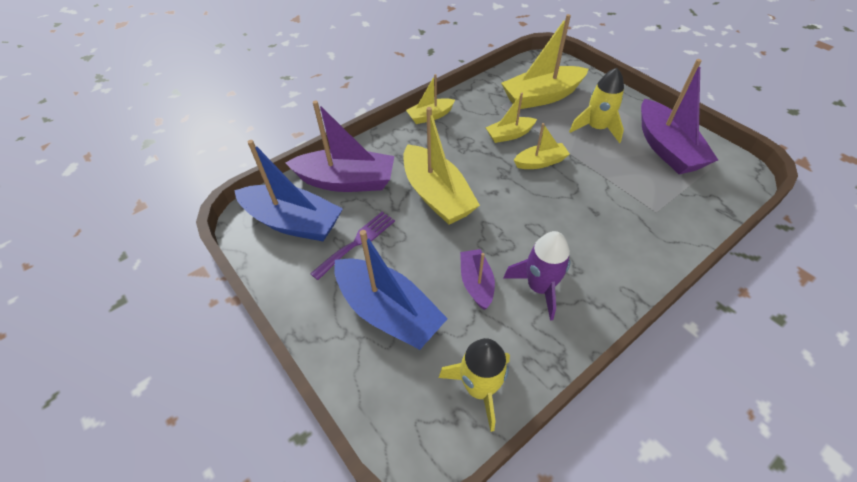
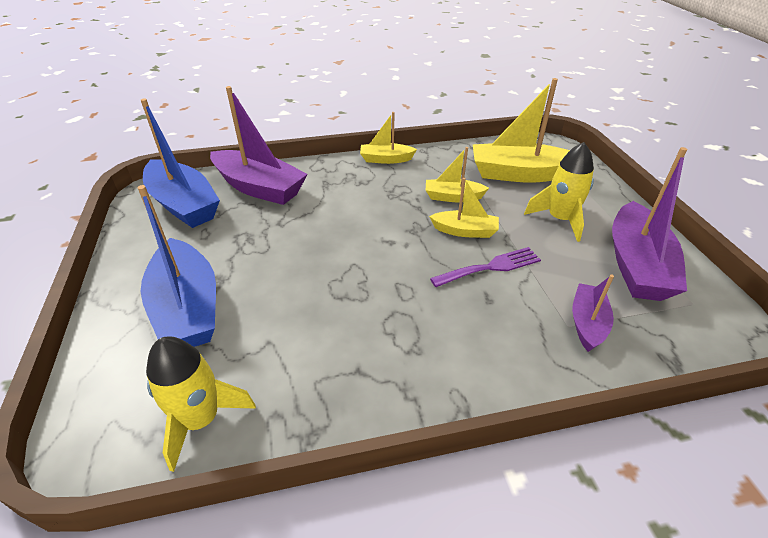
camera: 25 degrees right, 10 degrees down
purple fork [310,212,395,280] -> purple fork moved to [430,247,541,287]
yellow boat [403,107,480,225] -> none
purple boat [460,249,495,310] -> purple boat moved to [572,275,614,352]
purple rocket [504,231,571,320] -> none

